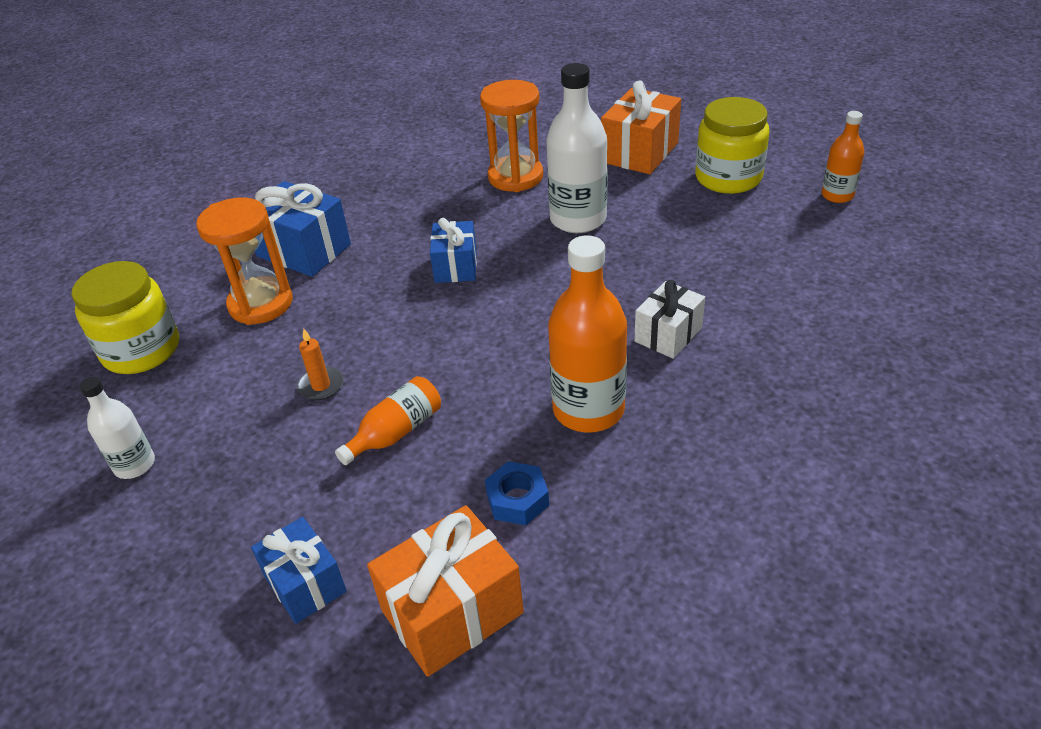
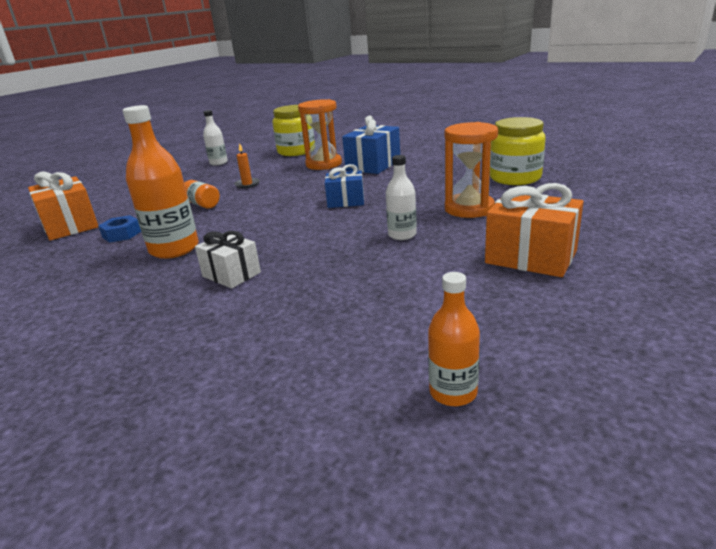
camera: 90 degrees right, 15 degrees down
blue gift [251,517,347,624] -> none
white bottle [546,63,608,233] -> white bottle [386,155,417,240], size x0.56
yellow jar [695,97,770,194] -> yellow jar moved to [490,117,546,185]

